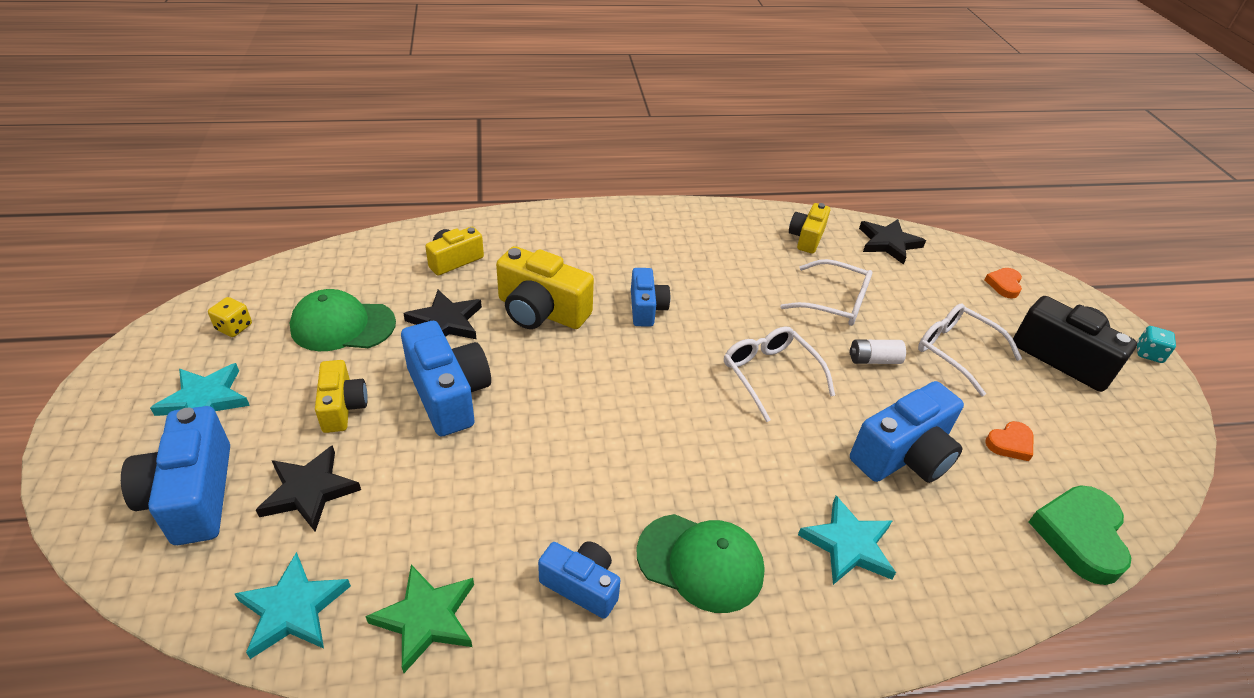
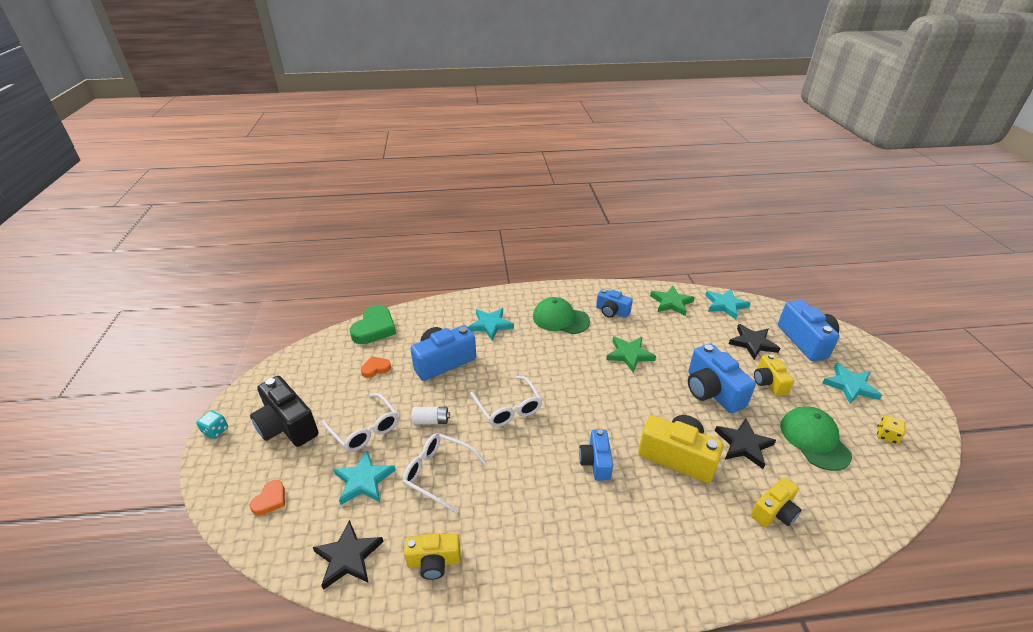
camera: 175 degrees left, 5 degrees down
green cap [290,289,396,351] -> green cap turned 105 degrees counterclockwise [780,406,852,471]
yellow camera [789,203,830,253] -> yellow camera turned 60 degrees clockwise [404,533,461,580]
none -> turquoise star [333,450,396,505]
none -> green star [606,336,656,372]

